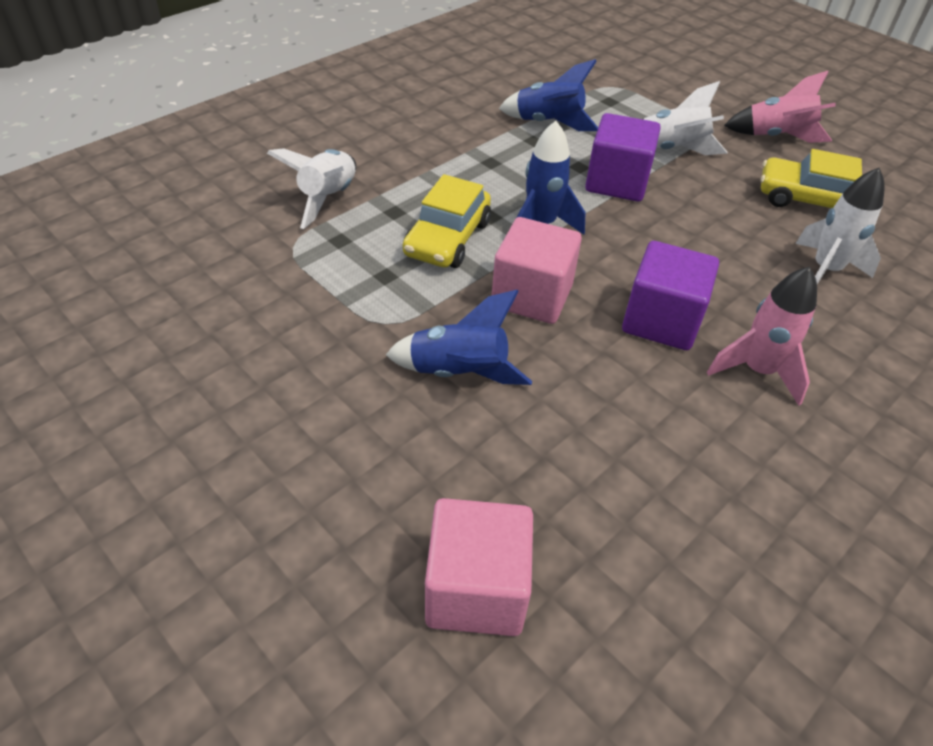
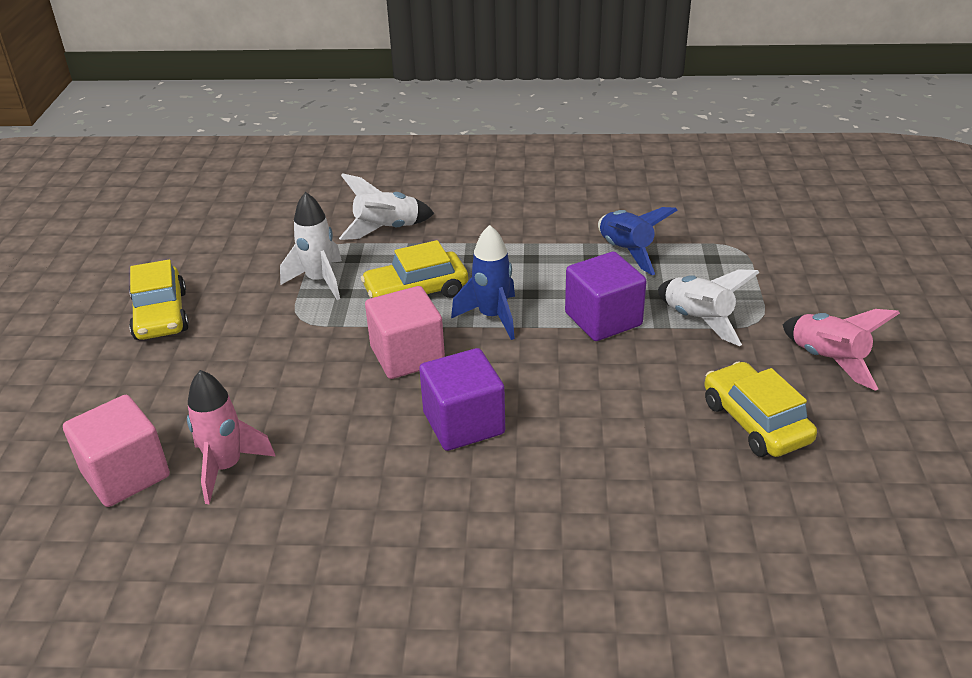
camera: 50 degrees right, 10 degrees down
blue rocket [386,290,532,385] -> none
pink rocket [707,266,817,406] -> pink rocket moved to [187,370,276,504]
white rocket [795,168,885,284] -> white rocket moved to [280,192,342,300]
none -> yellow car [129,260,189,340]

